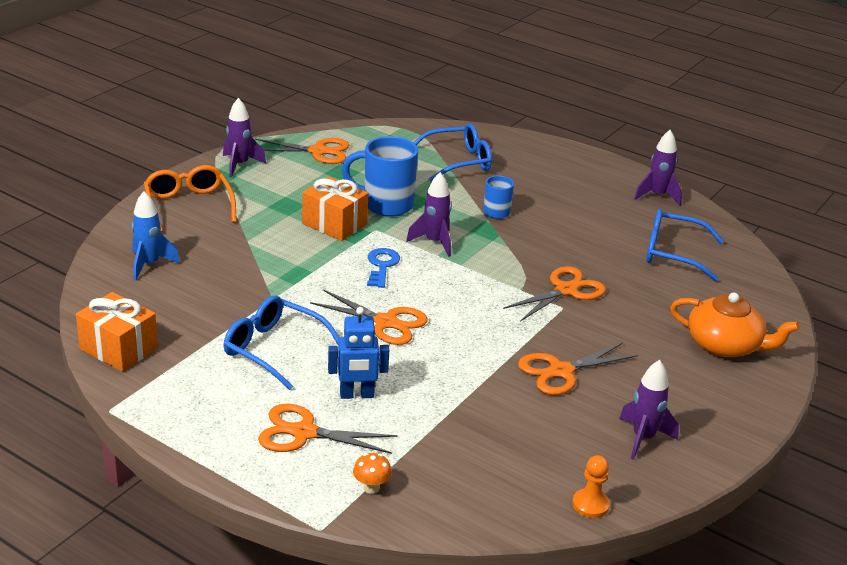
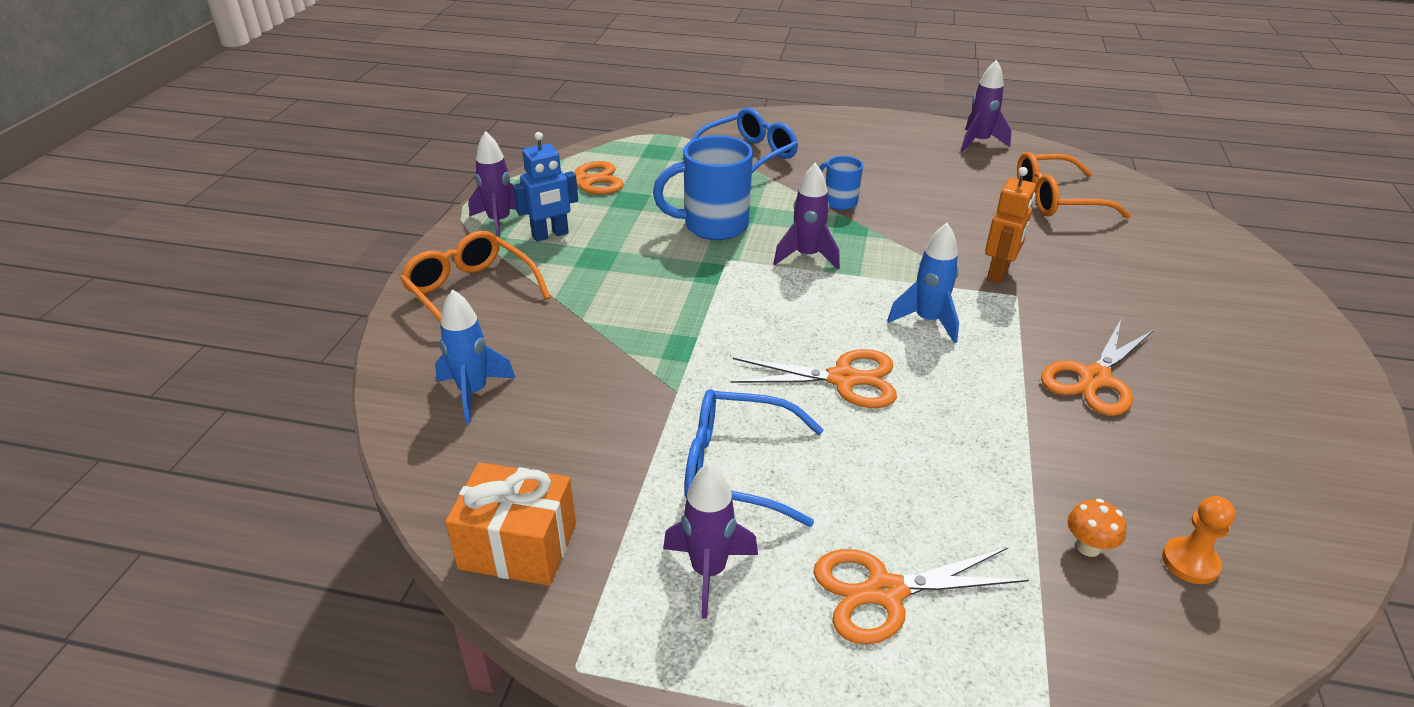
camera: 20 degrees left, 5 degrees up
orange gift [302,177,368,241] -> none
blue robot [328,307,389,399] -> blue robot moved to [513,132,578,242]
orange mushroom [353,453,392,494] -> orange mushroom moved to [1067,499,1127,557]
blue key [367,248,400,288] -> none
orange scissors [503,266,606,322] -> orange robot [985,167,1036,284]
orange pawn [572,455,610,518] -> orange pawn moved to [1162,496,1235,584]
purple rocket [619,360,679,460] -> purple rocket moved to [663,463,758,619]
blue glasses [646,209,724,281] -> orange glasses [1017,152,1131,219]
orange teapot [670,292,799,357] -> none
none -> blue rocket [887,223,959,343]

